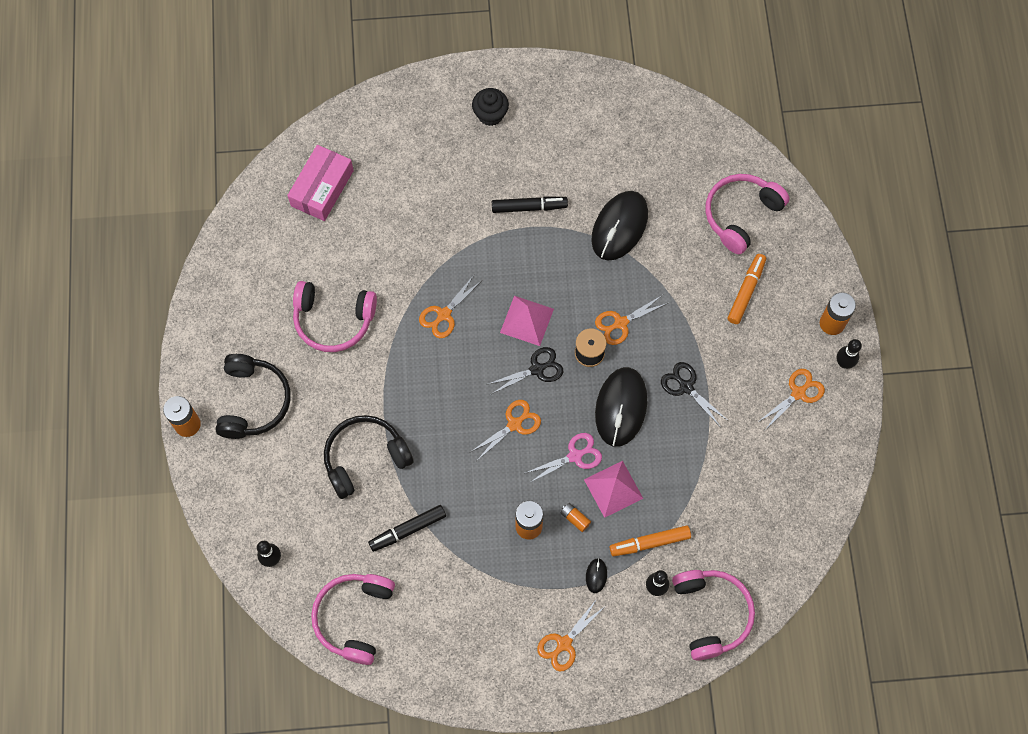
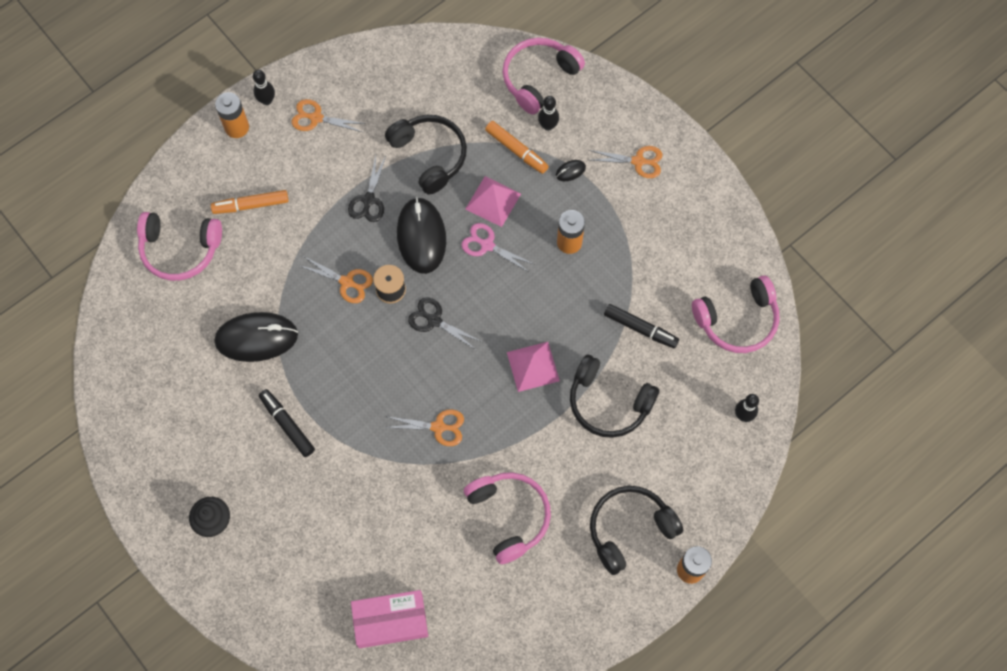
camera: 125 degrees left, 0 degrees up
orange scissors [469,400,541,459] -> none
pink pyramid [500,296,554,346] -> pink pyramid moved to [507,342,560,392]
orange battery [561,503,591,532] -> none
black mouse [595,367,647,447] -> black mouse turned 75 degrees counterclockwise [397,197,446,274]
none -> black headphones [385,115,467,195]

